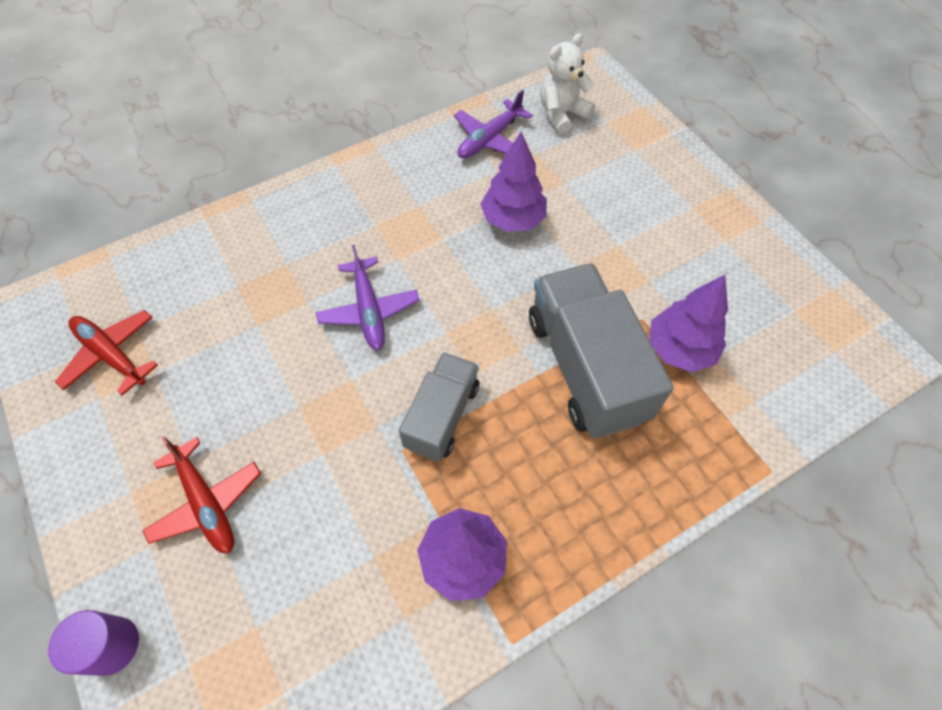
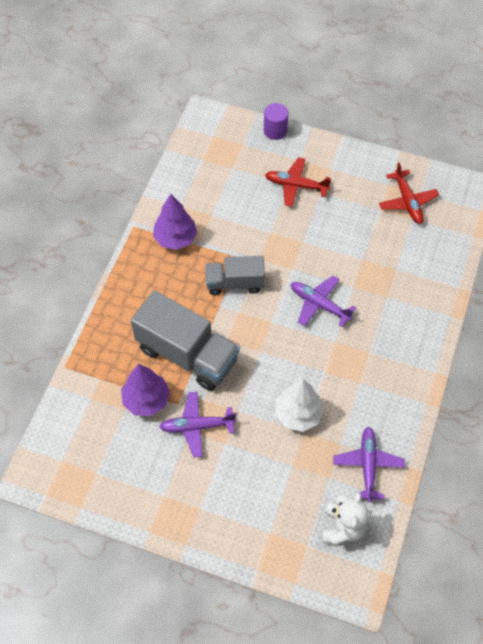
camera: 140 degrees right, 0 degrees up
red plane [55,310,158,396] -> red plane turned 75 degrees clockwise [379,162,439,224]
grey truck [399,352,480,461] -> grey truck turned 105 degrees clockwise [205,256,265,295]
purple tree [480,132,547,232] -> white tree [275,379,324,432]
none -> purple plane [159,392,236,458]

